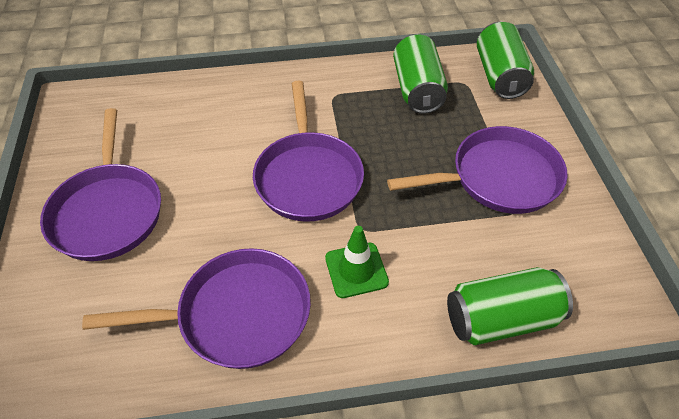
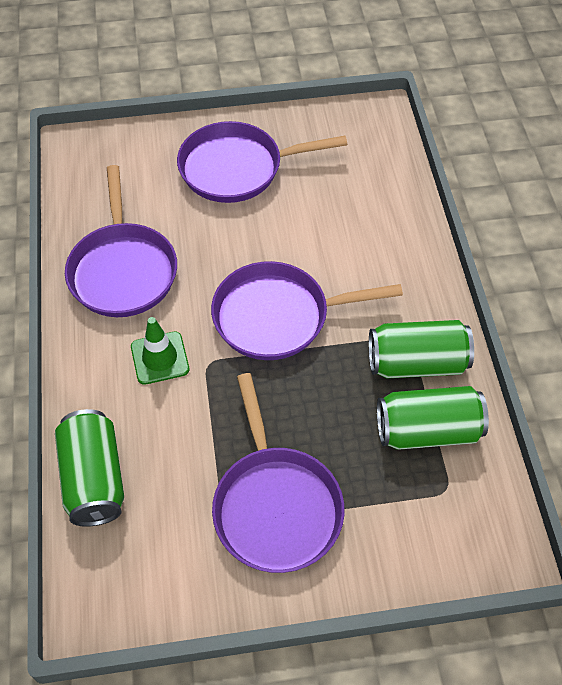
camera: 90 degrees right, 5 degrees up
green can [477,22,534,99] -> green can moved to [369,320,474,378]

